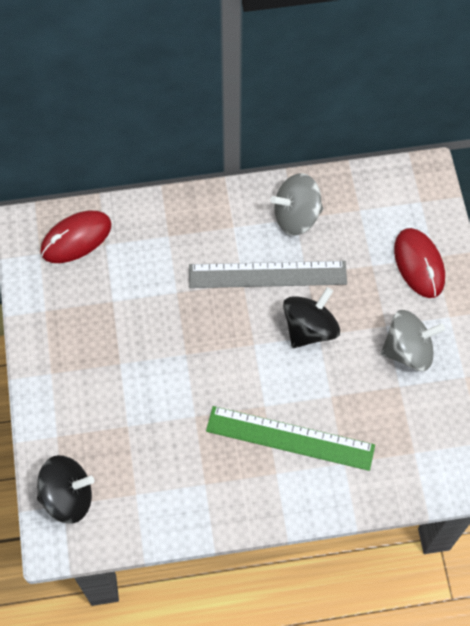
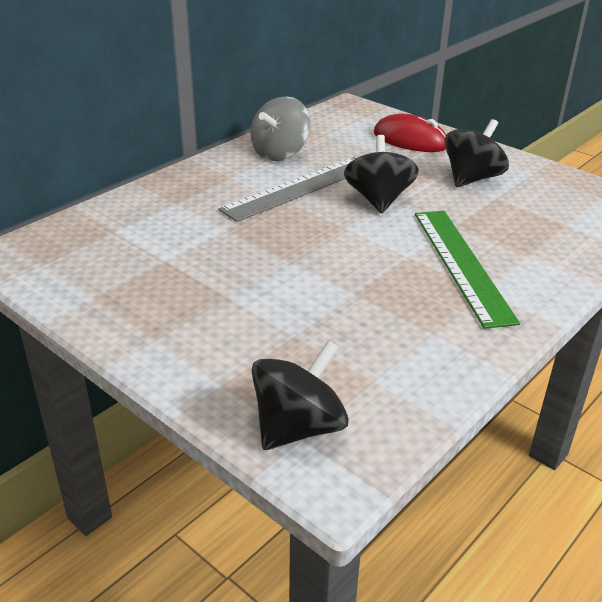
camera: 40 degrees left, 30 degrees down
red mouse [40,211,112,263] -> none
green ruler [206,406,375,471] -> green ruler turned 75 degrees counterclockwise [415,211,520,329]
grey spinning top [381,310,445,371] -> black spinning top [444,119,509,187]

